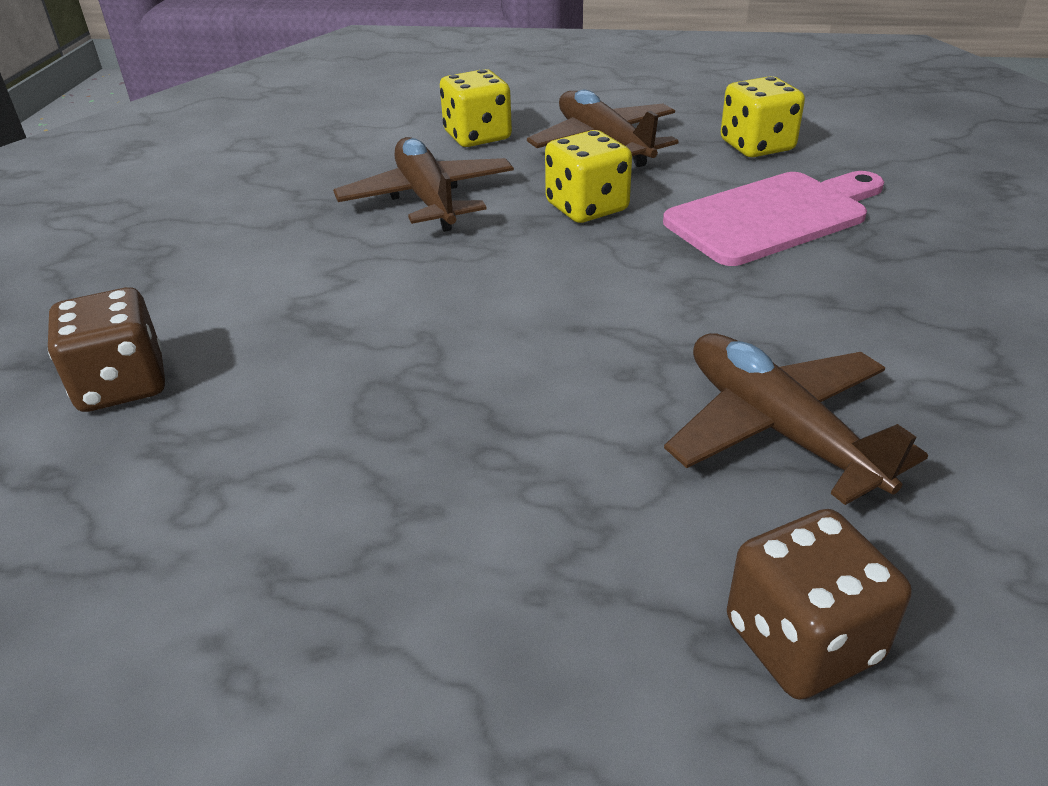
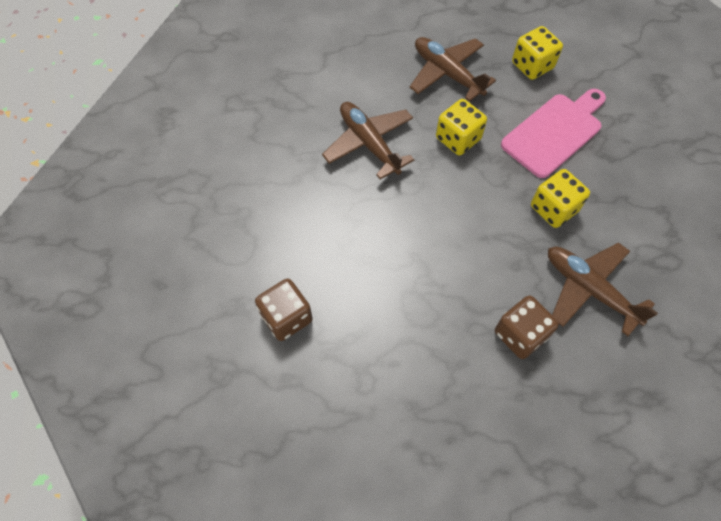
camera: 15 degrees left, 25 degrees up
yellow dice [440,69,512,147] -> yellow dice moved to [531,169,590,228]
brown dice [727,509,912,700] -> brown dice moved to [495,295,559,359]

